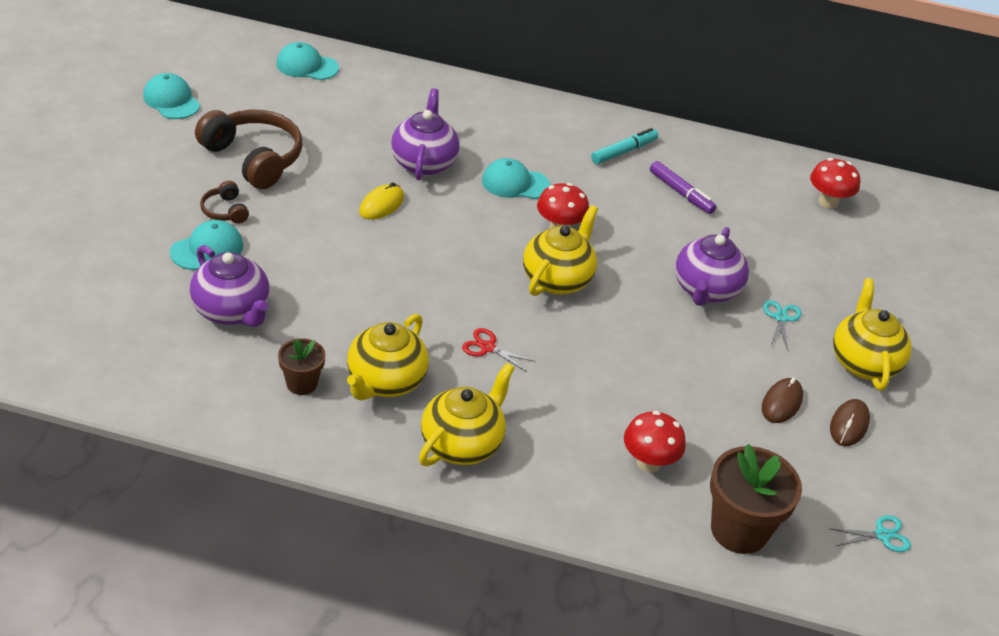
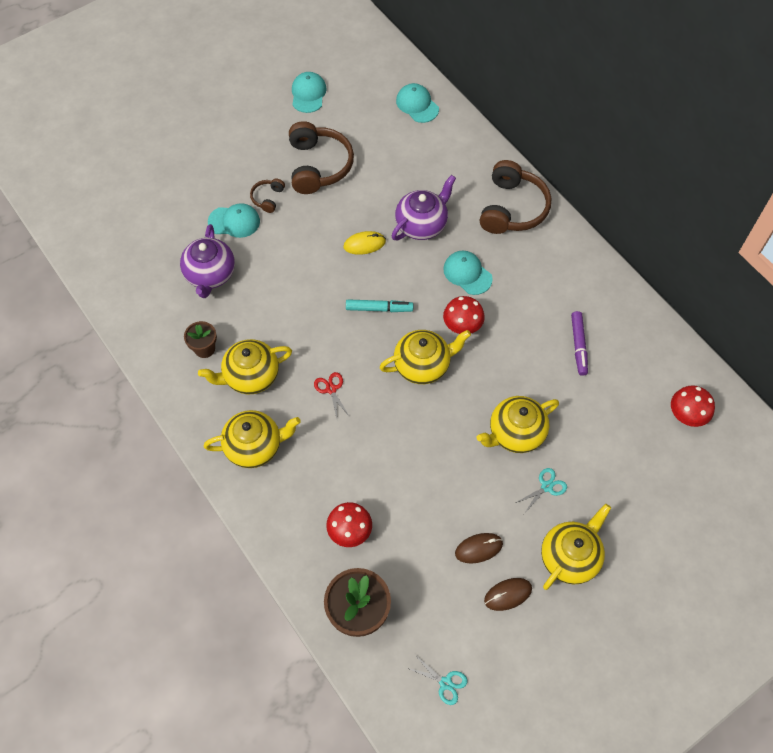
camera: 45 degrees right, 20 degrees up
turquoise marker [591,128,658,164] -> turquoise marker moved to [346,299,413,312]
purple teapot [675,227,749,306] -> yellow teapot [477,396,559,453]
none -> brown headphones [480,160,551,234]

